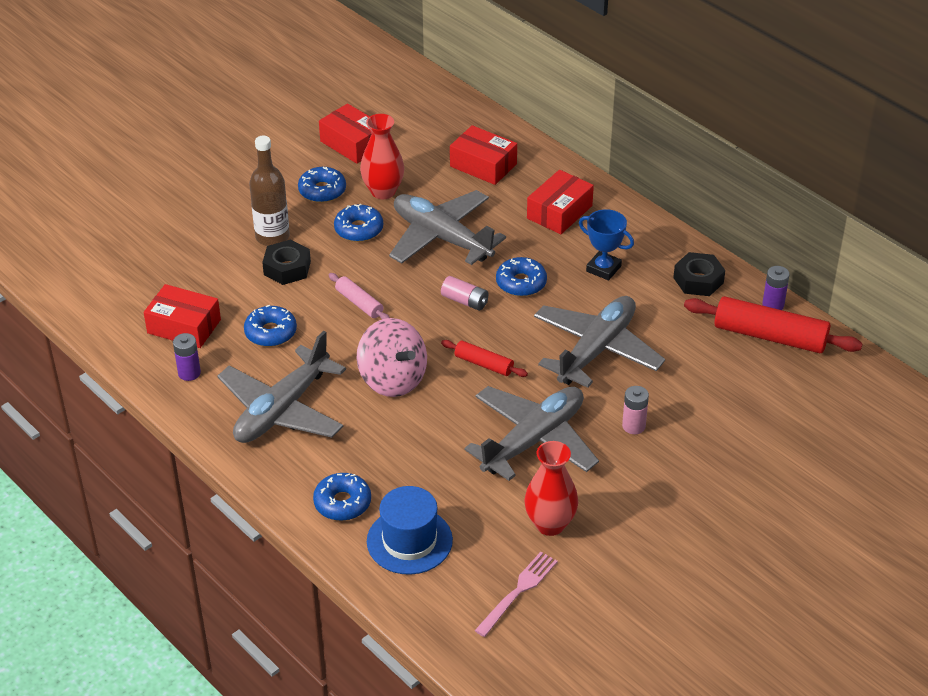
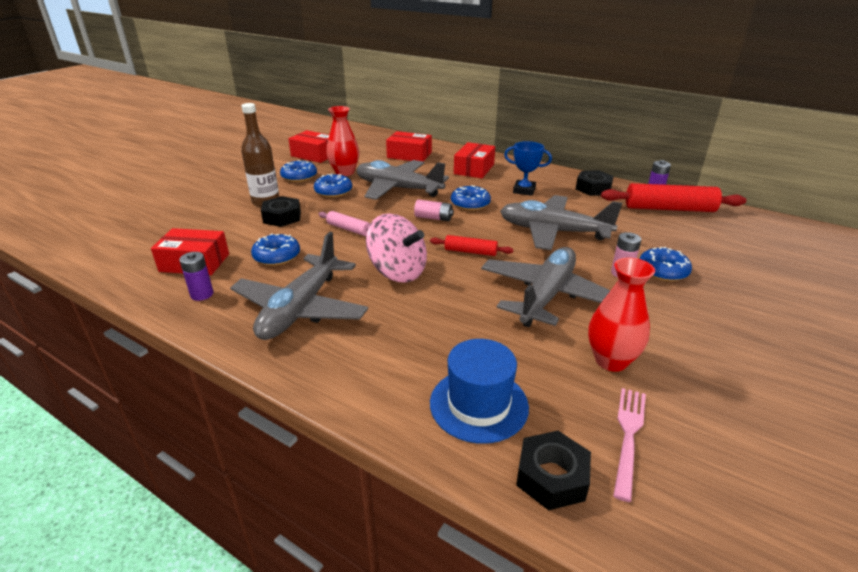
camera: 15 degrees left, 10 degrees down
blue donut [313,473,371,521] -> blue donut moved to [640,247,692,281]
grey plane [534,296,665,388] -> grey plane turned 90 degrees counterclockwise [500,195,622,250]
none -> black nut [516,431,591,510]

